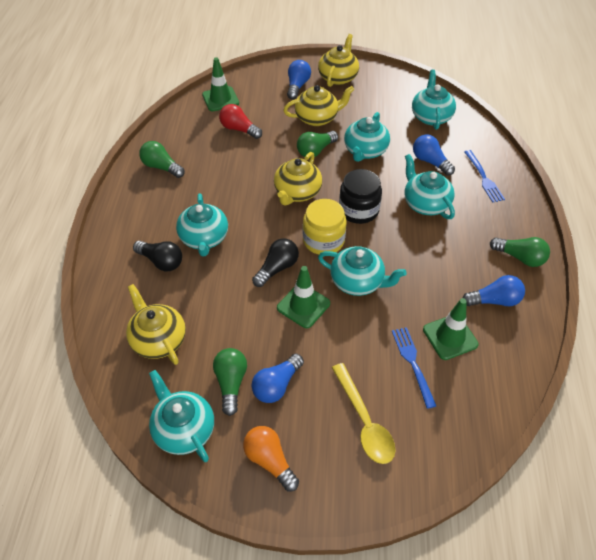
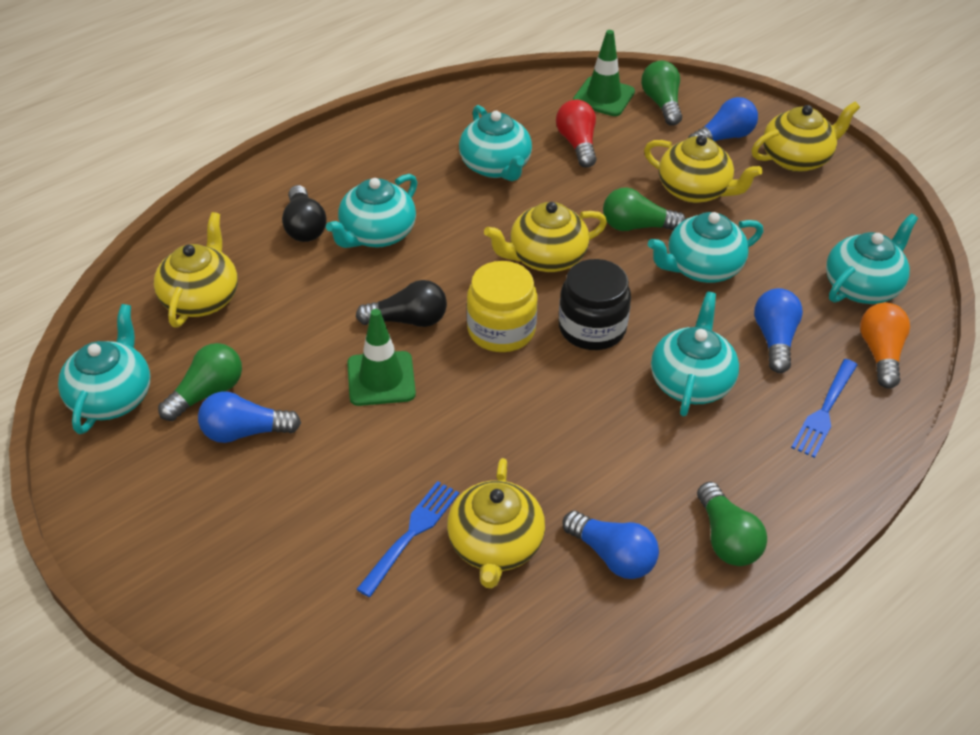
camera: 45 degrees right, 5 degrees down
green light bulb [139,141,185,178] -> green light bulb moved to [641,61,682,126]
orange light bulb [243,426,299,491] -> orange light bulb moved to [860,303,910,389]
turquoise teapot [318,246,407,296] -> turquoise teapot moved to [459,105,532,181]
yellow spoon [332,363,396,464] -> none
green traffic cone [423,298,478,360] -> yellow teapot [447,458,545,588]

